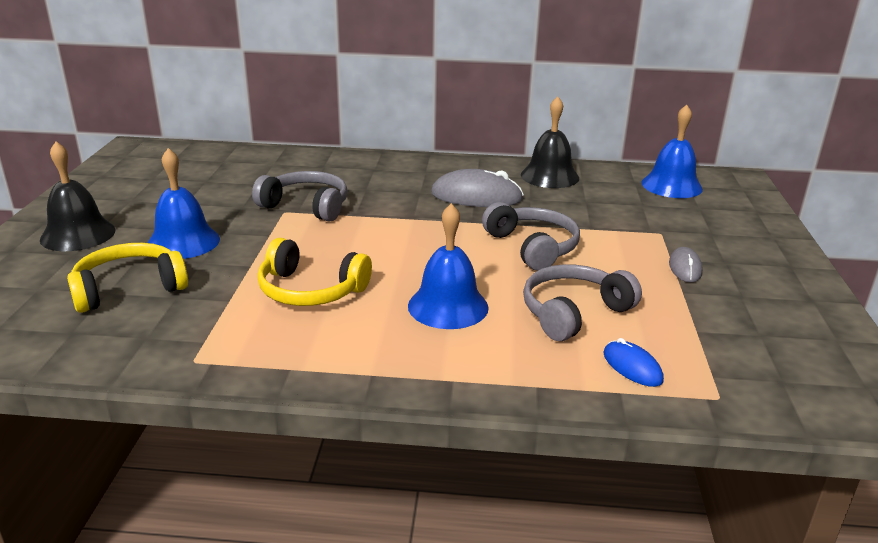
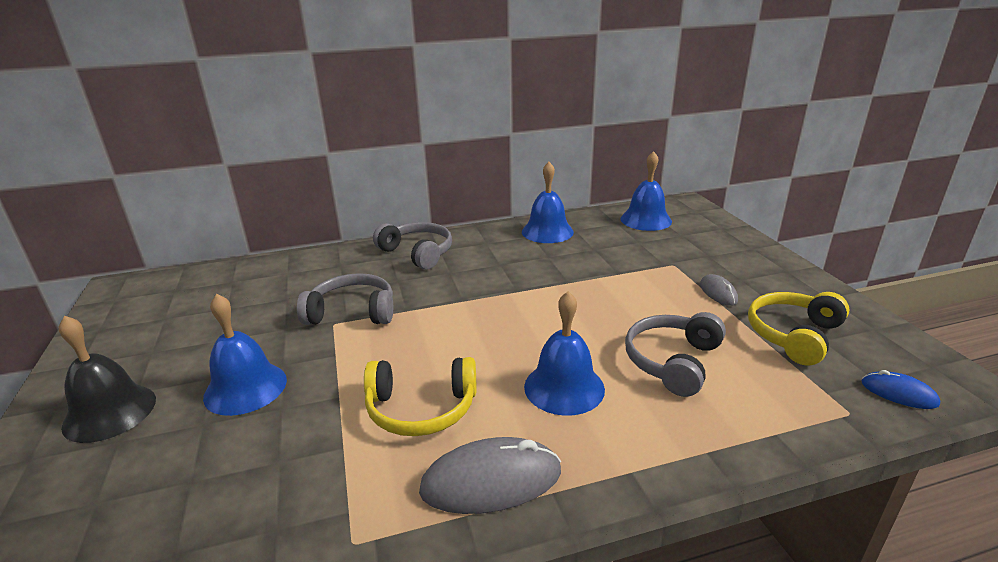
camera: 20 degrees left, 0 degrees up
yellow headphones [67,243,188,313] -> yellow headphones moved to [748,292,850,366]
grey mouse [431,169,524,207] -> grey mouse moved to [419,437,561,514]
grey headphones [482,202,580,271] -> grey headphones moved to [373,222,452,270]
black bell [521,96,579,188] -> blue bell [522,162,574,243]
blue mouse [603,338,664,387] -> blue mouse moved to [861,370,940,409]

